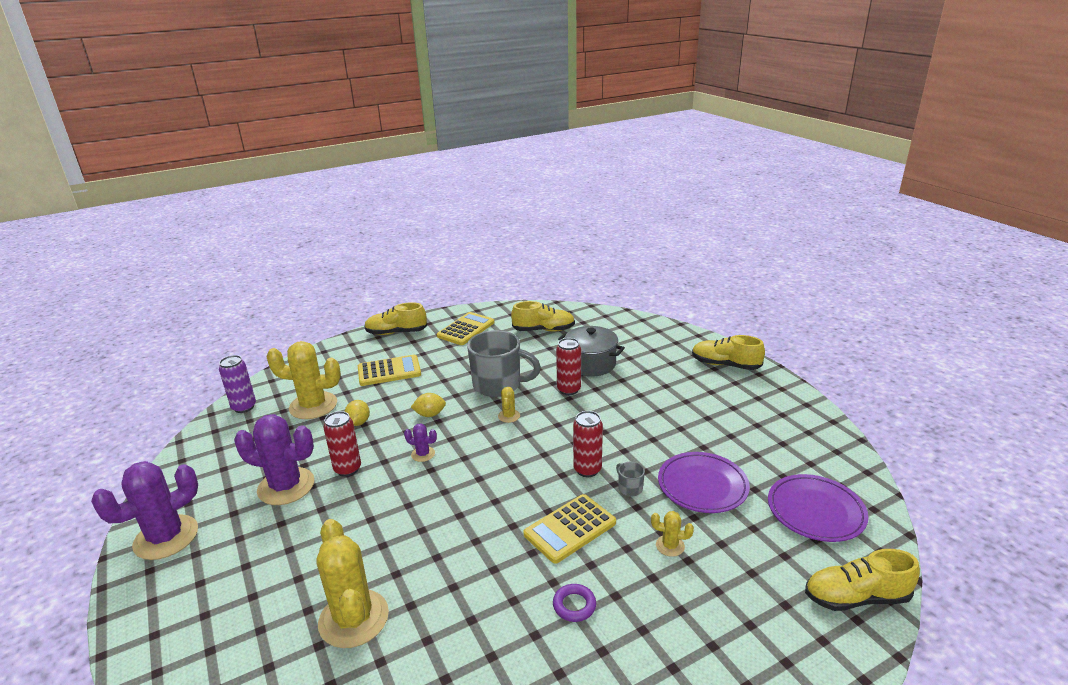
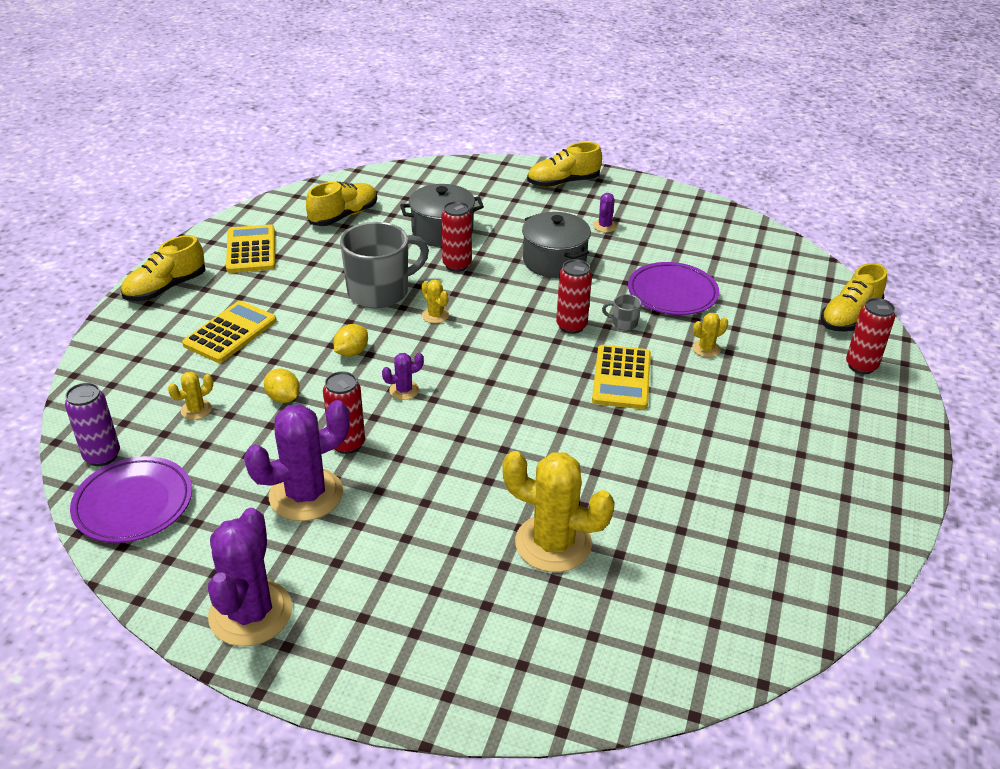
camera: 45 degrees left, 10 degrees up
yellow cactus [266,341,341,419] -> yellow cactus [168,371,213,420], size x0.45
purple ring [553,584,596,622] -> none
purple plate [768,474,869,542] -> purple plate moved to [70,456,192,543]
none -> grey pot [522,212,591,278]
none -> purple cactus [593,193,617,232]
none -> red can [846,298,895,374]

